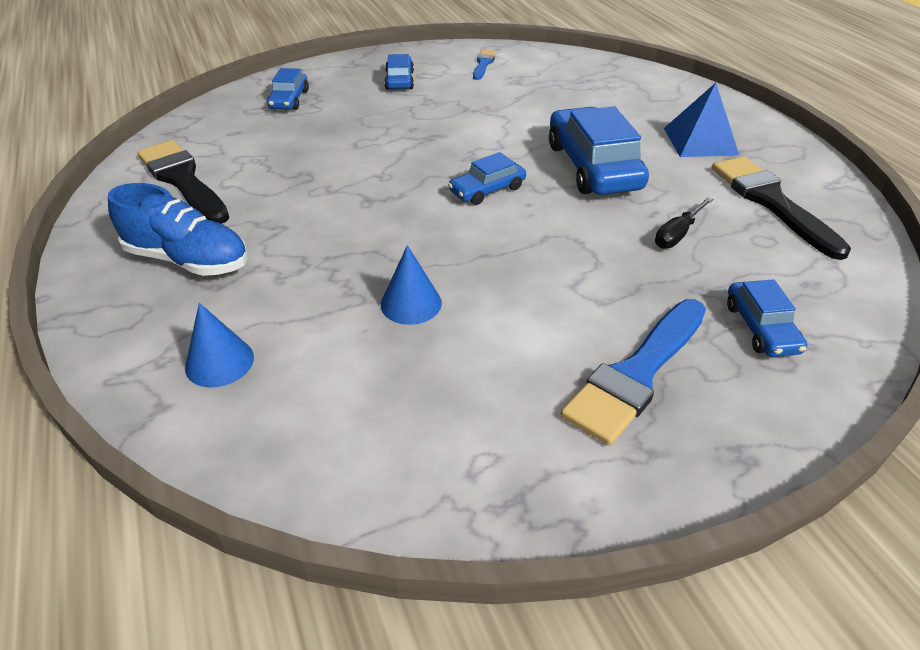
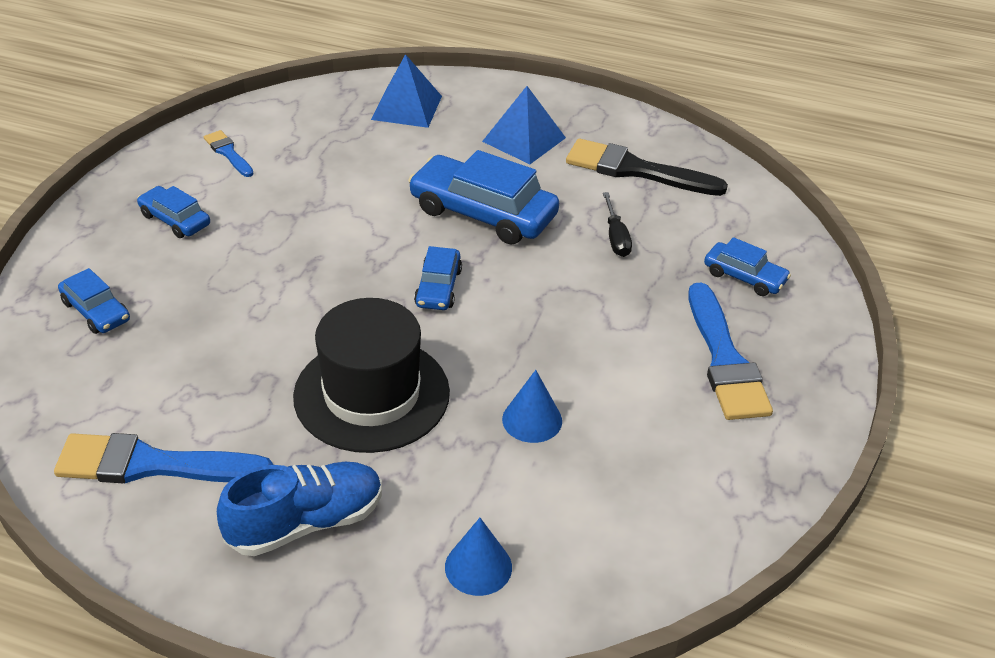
camera: 50 degrees left, 0 degrees up
black brush [137,140,229,224] -> blue brush [54,433,273,483]
none -> black hat [293,298,450,453]
none -> blue pyramid [371,54,442,128]

